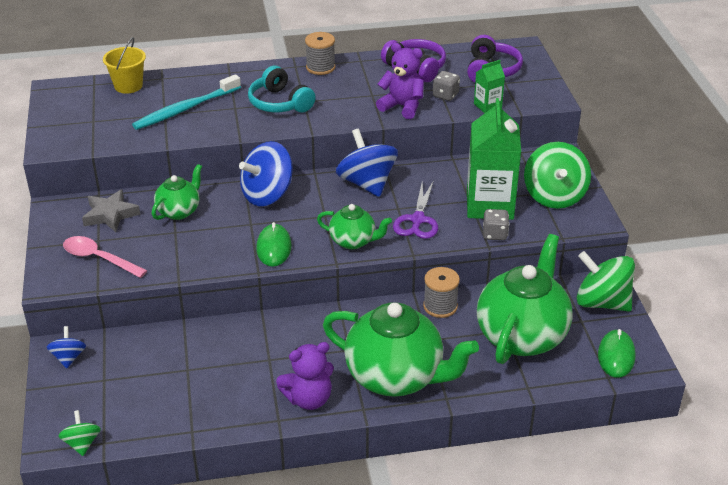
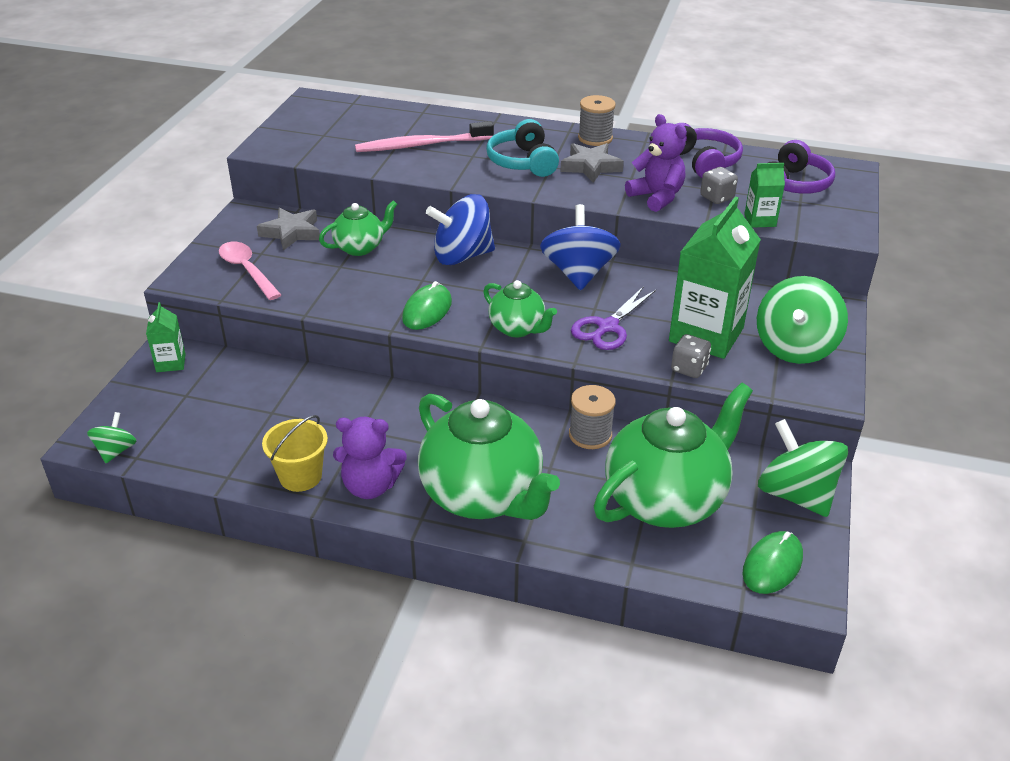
camera: 25 degrees right, 0 degrees up
blue spinning top [47,326,86,368] -> green carton [146,302,186,372]
yellow bucket [103,37,146,94] -> yellow bucket moved to [262,415,328,492]
turquoise toothbrush [132,74,241,130] -> pink toothbrush [355,121,494,152]
none -> grey star [560,143,624,183]

